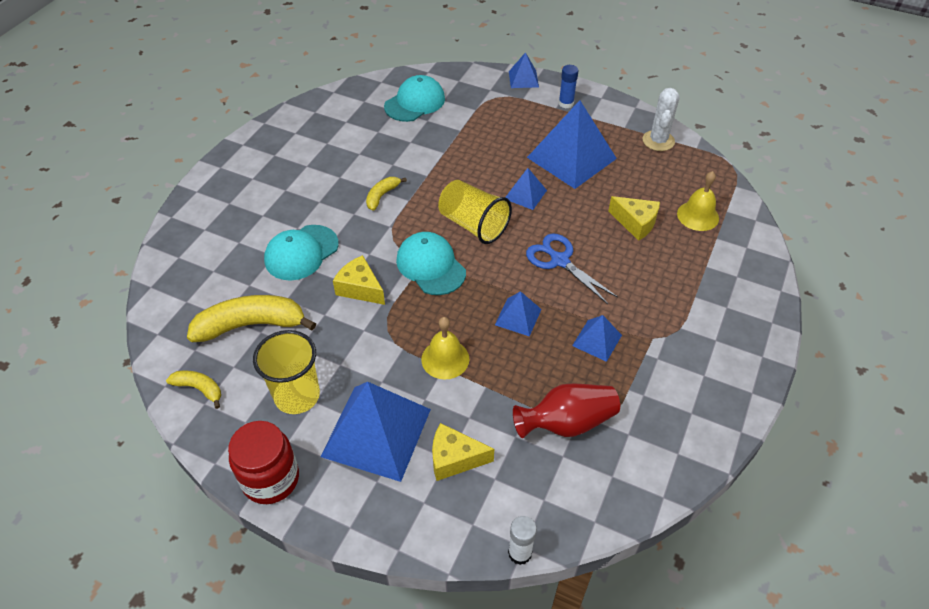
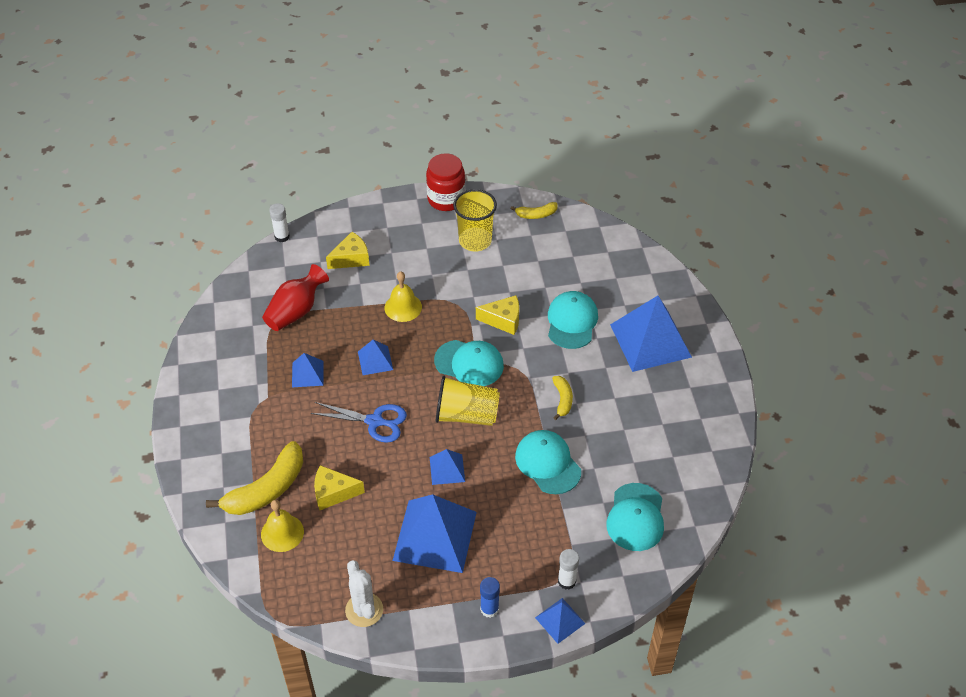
camera: 145 degrees right, 0 degrees up
yellow banana [187,295,316,342] -> yellow banana moved to [206,441,303,515]
blue pyramid [320,382,431,482] -> blue pyramid moved to [610,296,692,372]
none -> turquoise cap [515,430,581,494]
none -> white glue stick [558,549,579,590]

